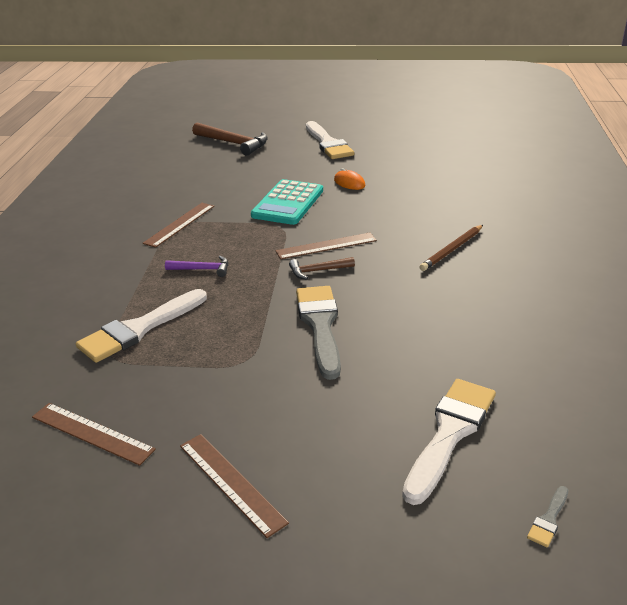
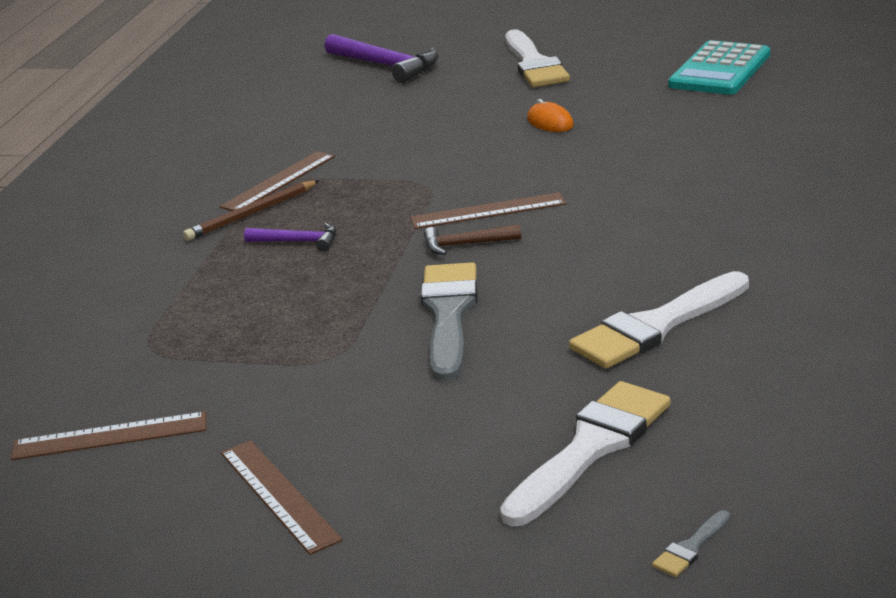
camera: 10 degrees right, 5 degrees down
brown ruler [32,403,156,466] -> brown ruler turned 45 degrees counterclockwise [11,411,206,460]
white brush [76,289,207,363] -> white brush moved to [569,271,749,369]
brown hammer [192,122,268,156] -> purple hammer [324,34,438,83]
turquoise calculator [251,179,323,225] -> turquoise calculator moved to [668,40,770,95]
brown pencil [420,225,483,271] -> brown pencil moved to [183,180,320,241]

